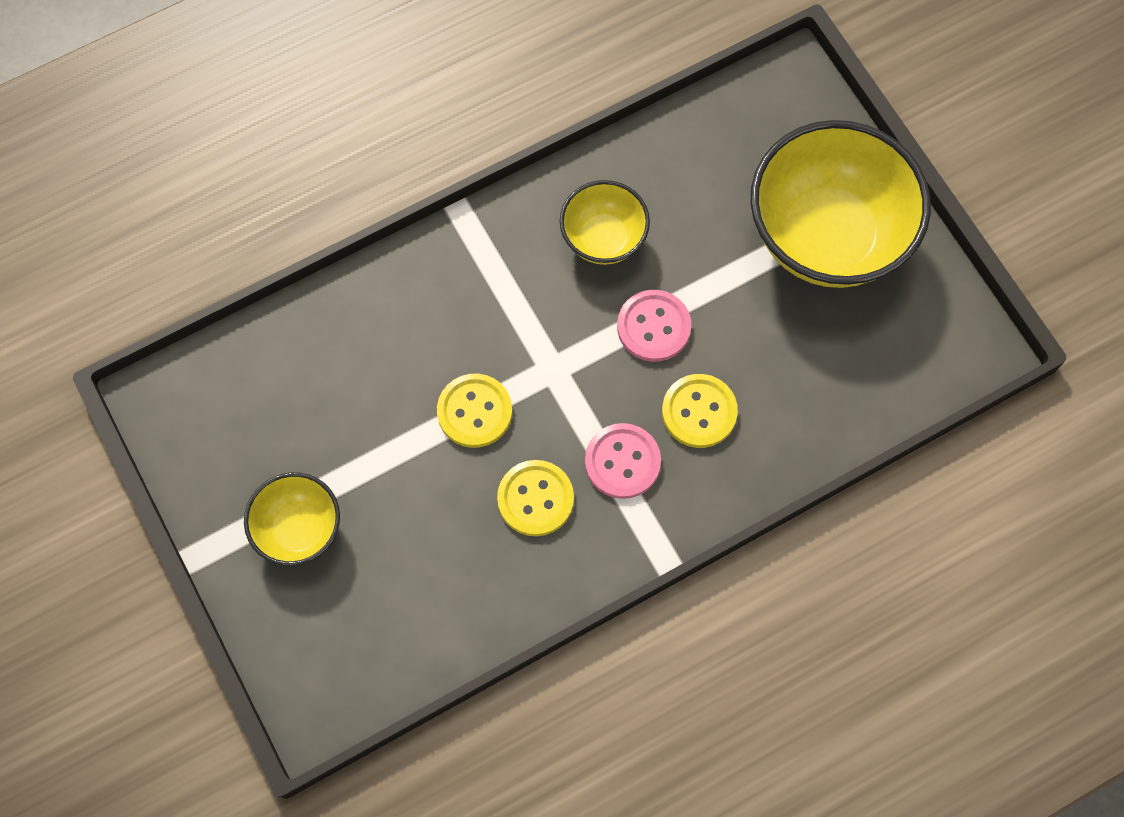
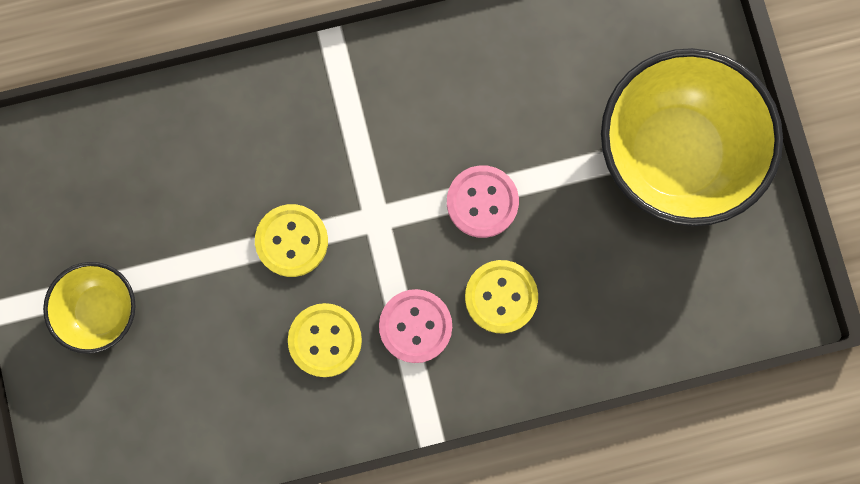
camera: 15 degrees right, 10 degrees up
yellow bowl [560,180,650,265] -> none

